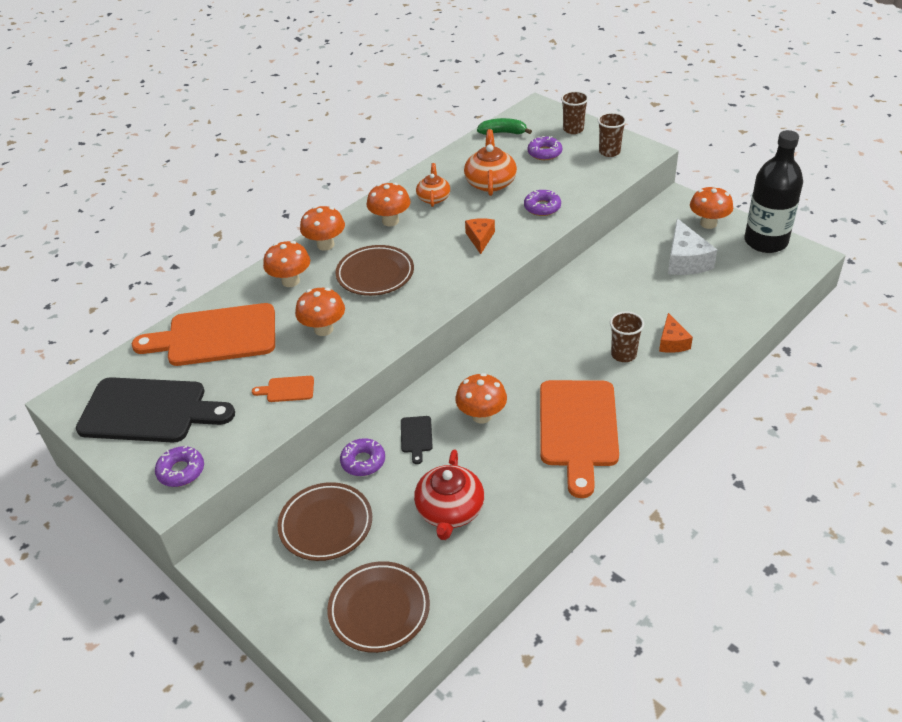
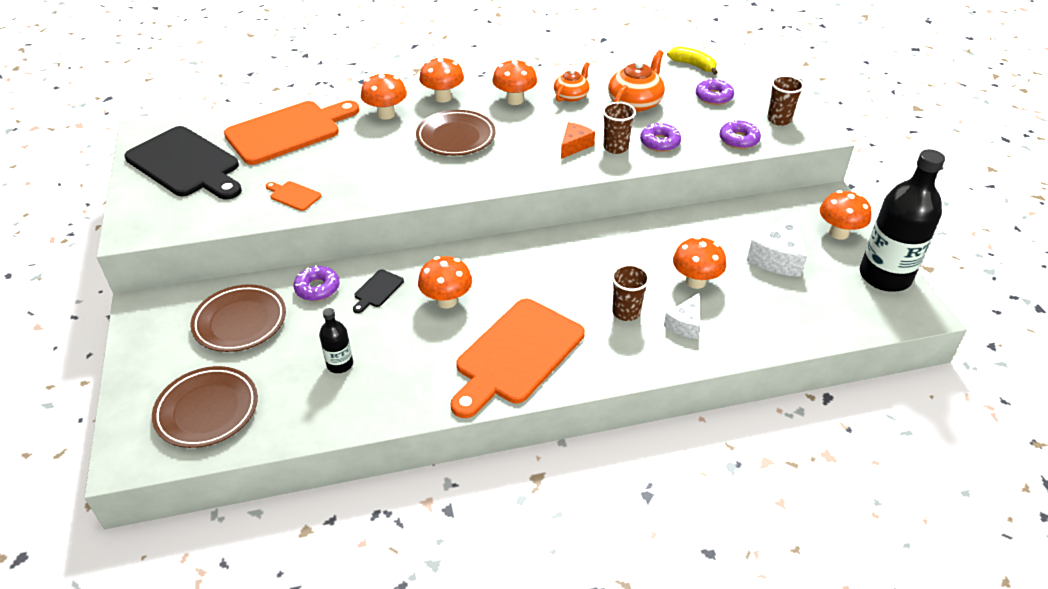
camera: 30 degrees right, 0 degrees up
orange cutting board [132,303,275,366] -> orange cutting board turned 120 degrees clockwise [224,100,359,165]
purple donut [155,446,204,487] -> purple donut moved to [720,119,761,149]
orange mushroom [295,288,345,336] -> orange mushroom moved to [673,236,726,289]
red teapot [414,450,484,540] -> black bottle [319,308,353,373]
green banana [477,118,532,135] -> yellow banana [667,46,718,75]
brown cup [561,91,589,134] -> brown cup moved to [602,102,636,154]
orange cheese [659,313,693,353] -> white cheese [664,293,700,339]

